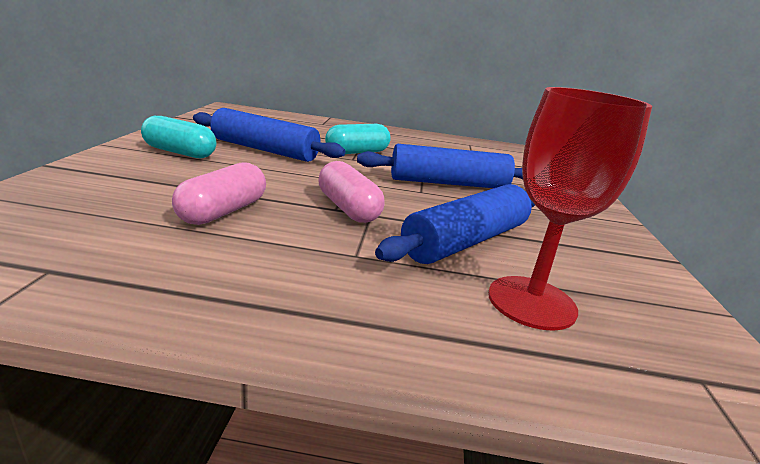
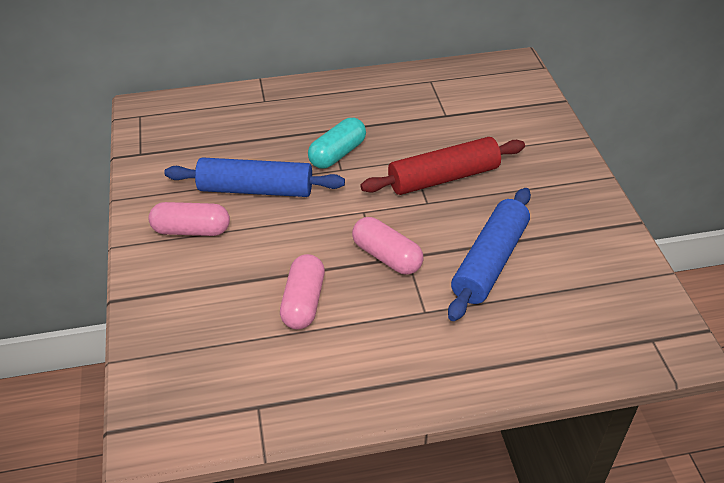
camera: 15 degrees left, 20 degrees up
turquoise capsule [141,116,216,158] -> pink capsule [149,202,230,236]
blue rolling pin [357,144,523,188] -> red rolling pin [360,137,525,195]
red goblet [488,87,652,331] -> none

